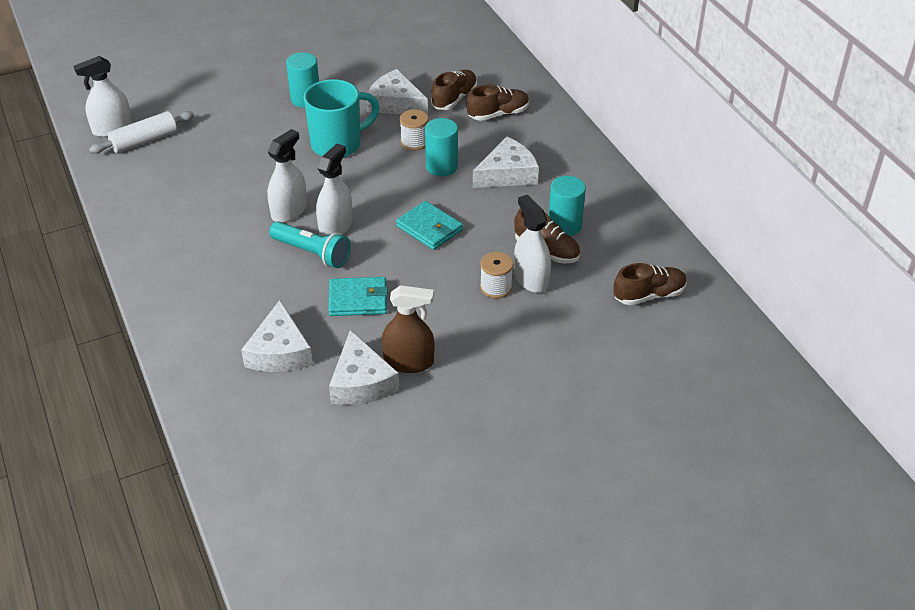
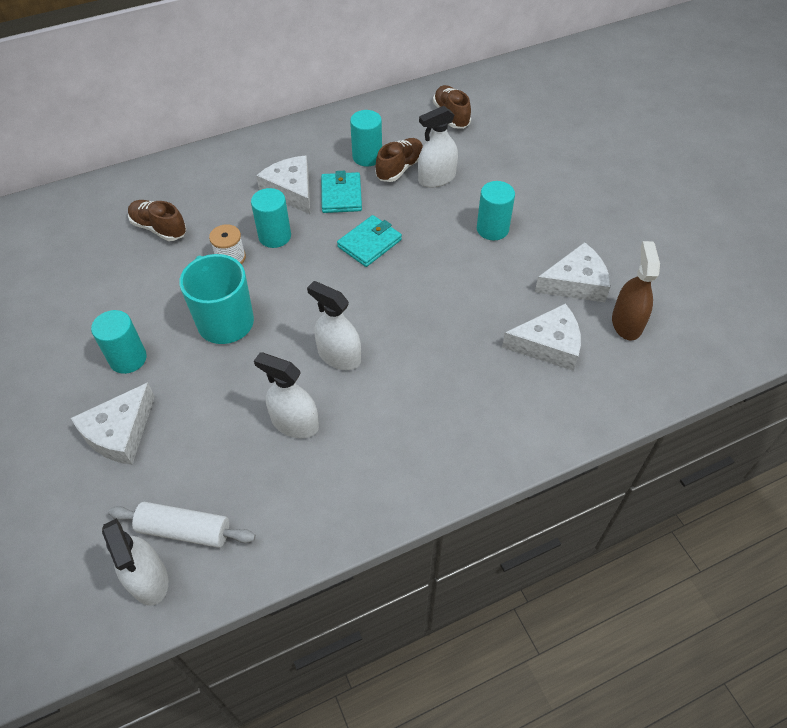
camera: 90 degrees left, 10 degrees up
white rolling pin [89,111,194,154] -> white rolling pin turned 45 degrees counterclockwise [108,502,256,548]
turquoise flashlight [269,222,351,268] -> none
white spray bottle [316,144,353,237] -> white spray bottle moved to [254,352,319,438]
turquoise wallet [329,277,388,316] -> turquoise wallet moved to [321,171,362,213]
white cheese [367,69,428,115] -> white cheese moved to [71,382,155,465]
brown spray bottle [382,285,435,373] -> brown spray bottle moved to [612,241,660,341]
brown shoe [466,85,529,121] -> none
white spool [480,252,513,299] -> none
none -> turquoise cylinder [477,181,515,240]

